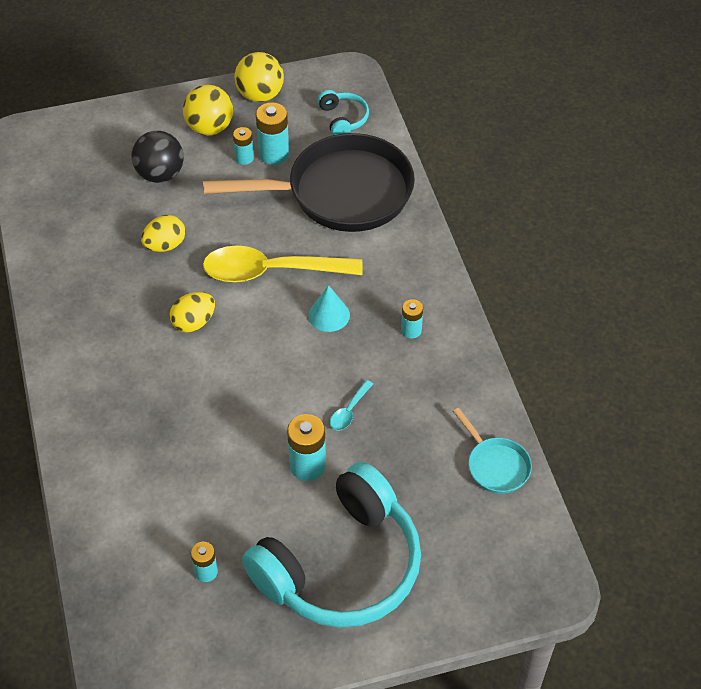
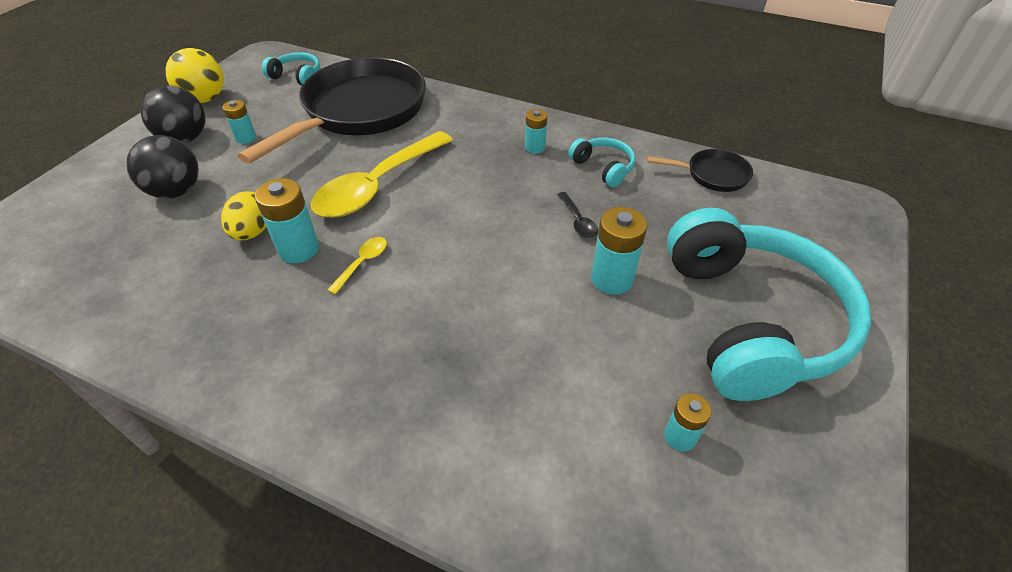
camera: 50 degrees left, 5 degrees down
yellow egg [169,292,215,333] -> yellow spoon [328,237,387,294]
yellow ball [183,85,233,136] -> black ball [141,85,205,143]
turquoise battery [256,102,289,165] -> turquoise battery moved to [255,178,319,263]
turquoise cone [308,285,350,332] -> none
turquoise spoon [330,380,373,431] -> black spoon [557,192,598,238]
turquoise pan [453,408,532,494] -> black pan [647,149,753,192]
none -> turquoise headphones [568,138,635,187]

